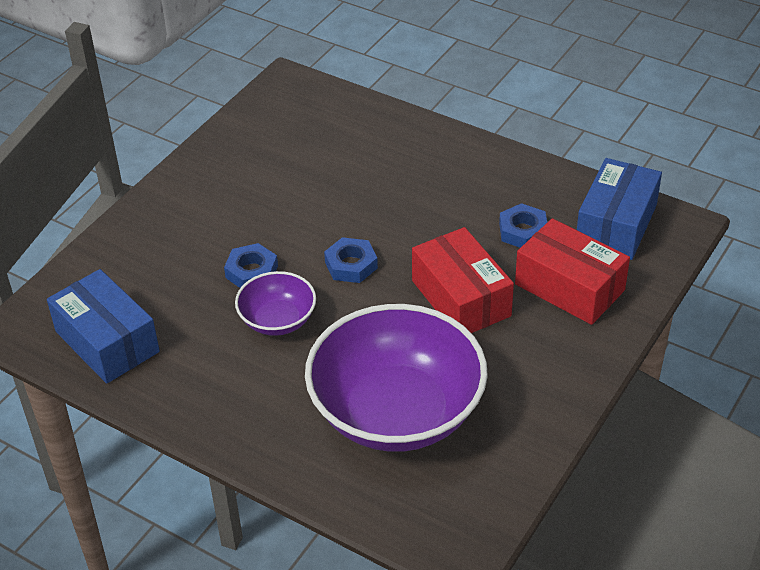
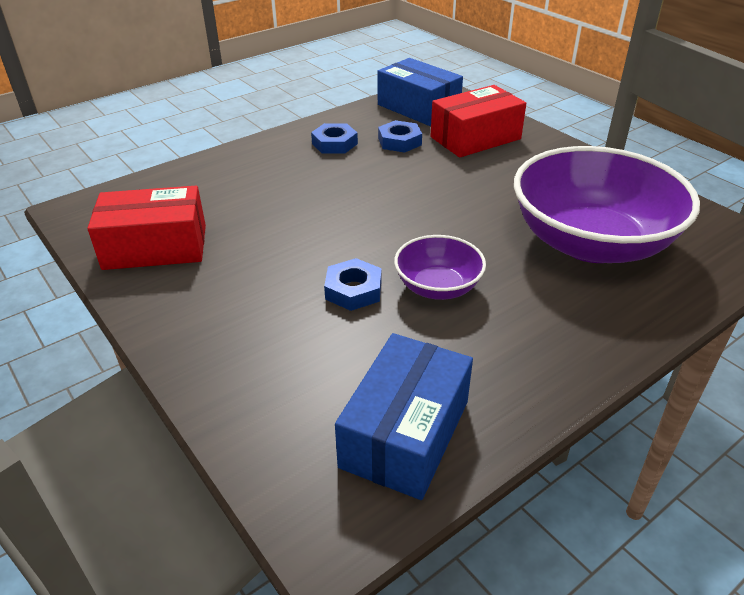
camera: 70 degrees left, 5 degrees down
blue box [47,269,160,384] -> blue box turned 45 degrees counterclockwise [335,333,473,500]
blue nut [324,237,378,283] -> blue nut moved to [311,123,358,154]
red box [412,227,514,333] -> red box moved to [87,186,206,270]

